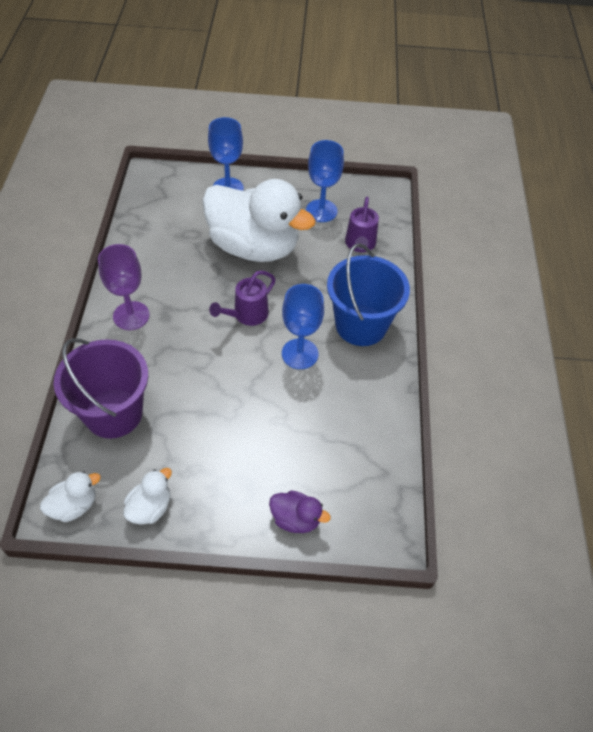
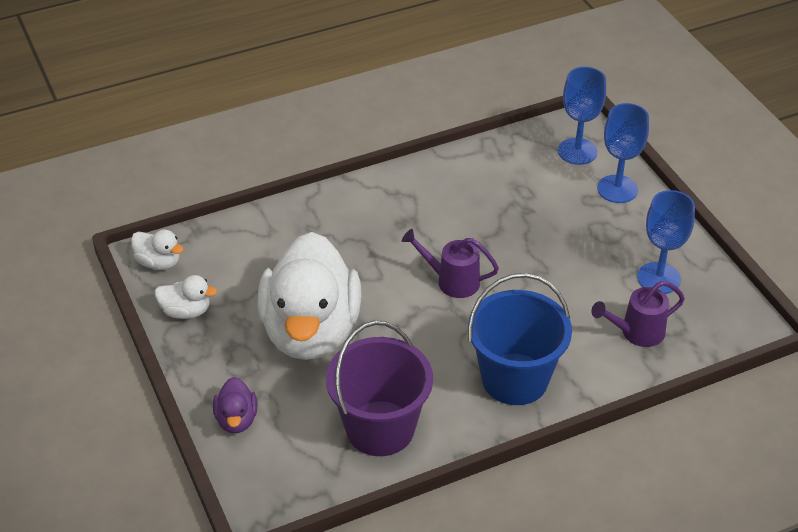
camera: 65 degrees right, 10 degrees down
purple bucket [54,338,148,439] -> purple bucket moved to [326,321,433,456]
purple goblet [98,244,150,330] -> none
white duck [202,179,316,262] -> white duck moved to [257,232,361,360]
blue goblet [282,284,324,369] -> blue goblet moved to [558,67,606,165]

